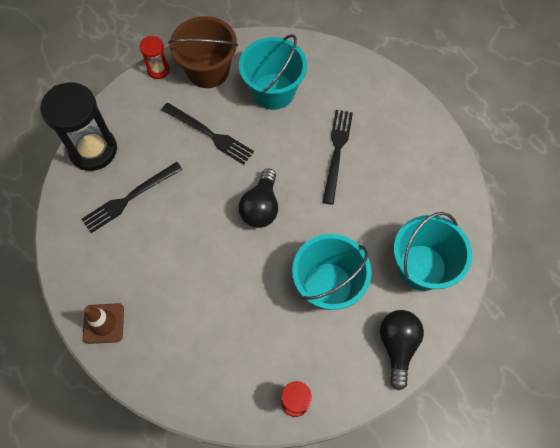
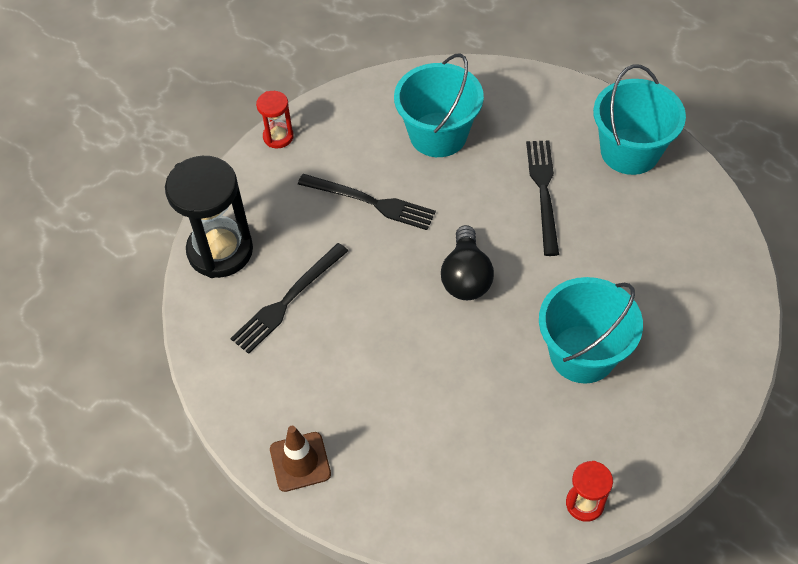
camera: 10 degrees left, 10 degrees down
brown bucket [168,16,238,88] -> none
black light bulb [380,310,424,390] -> none
turquoise bucket [394,212,472,291] -> turquoise bucket moved to [593,65,686,175]

